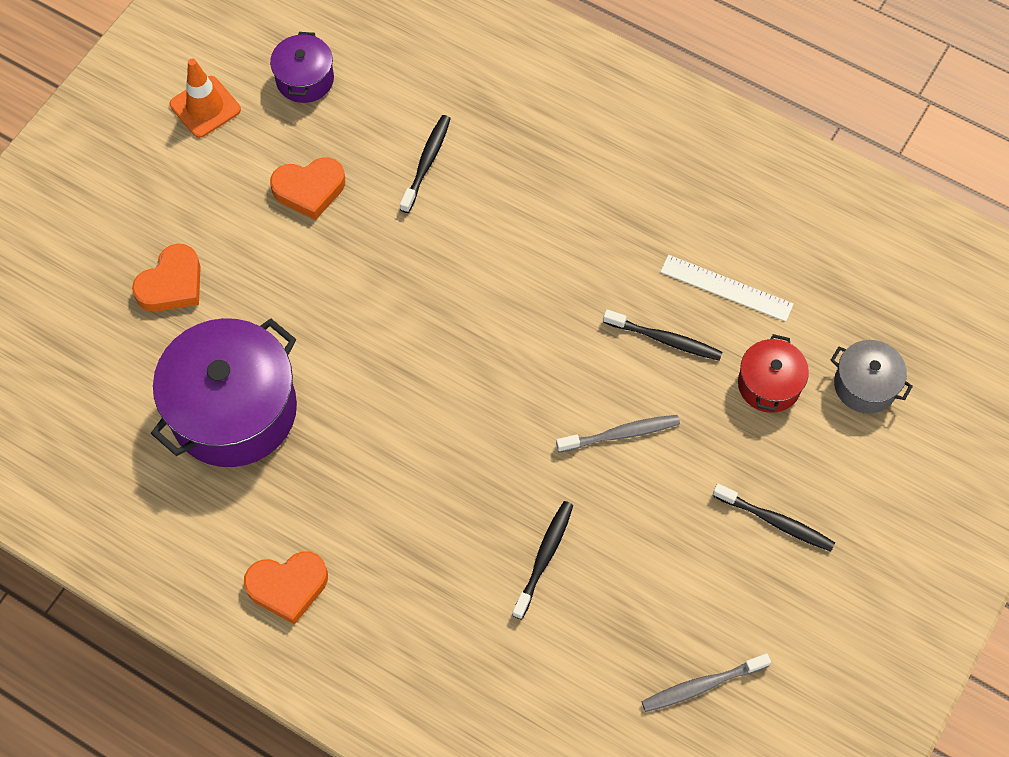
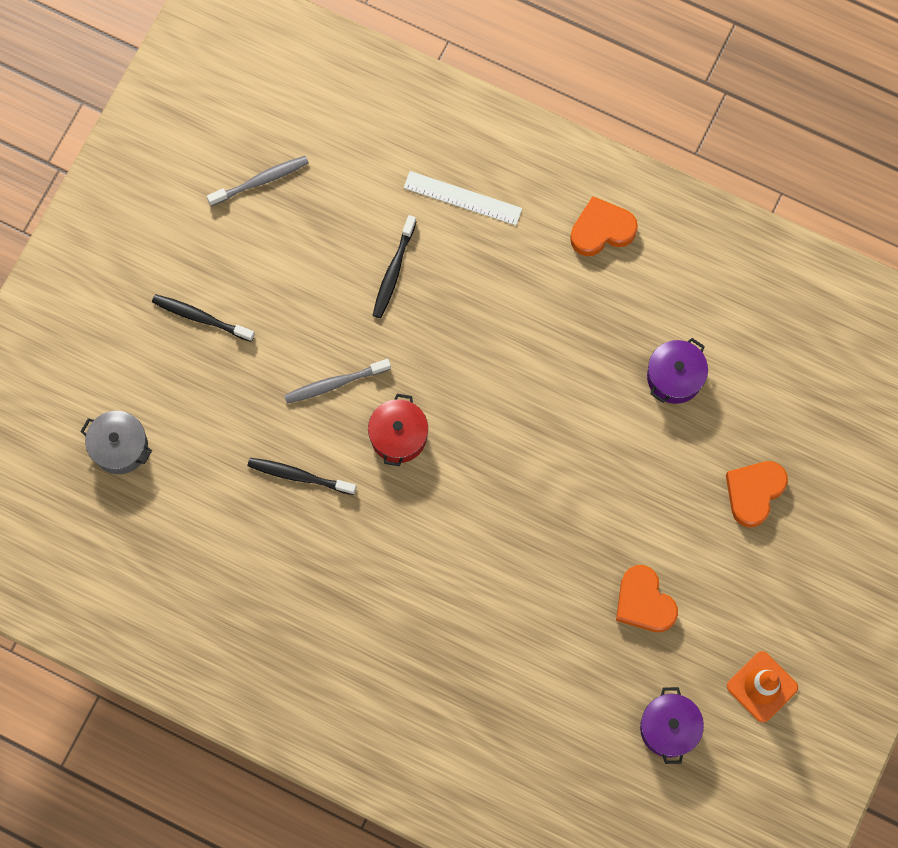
camera: 175 degrees right, 10 degrees up
purple pot [151,318,297,467] -> purple pot [647,338,708,404], size x0.50
orange heart [270,157,345,220] -> orange heart turned 105 degrees counterclockwise [616,565,678,632]
black toothbrush [400,115,451,213] -> none
white ruler [660,255,794,322] -> white ruler moved to [404,171,522,225]
red pot [738,334,809,413] -> red pot moved to [368,394,428,466]

